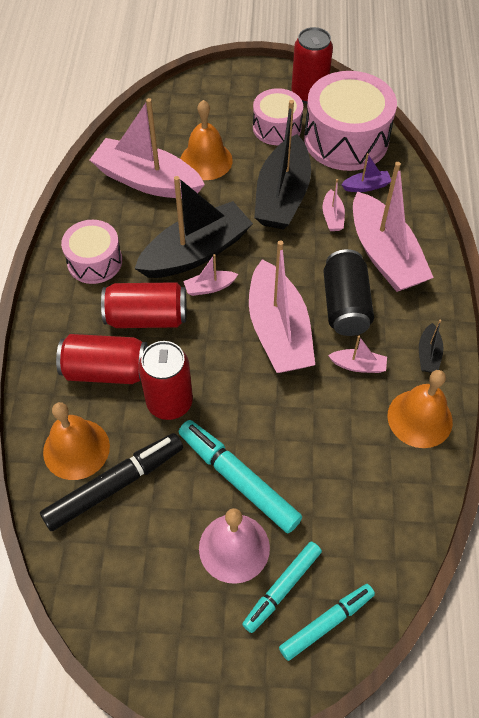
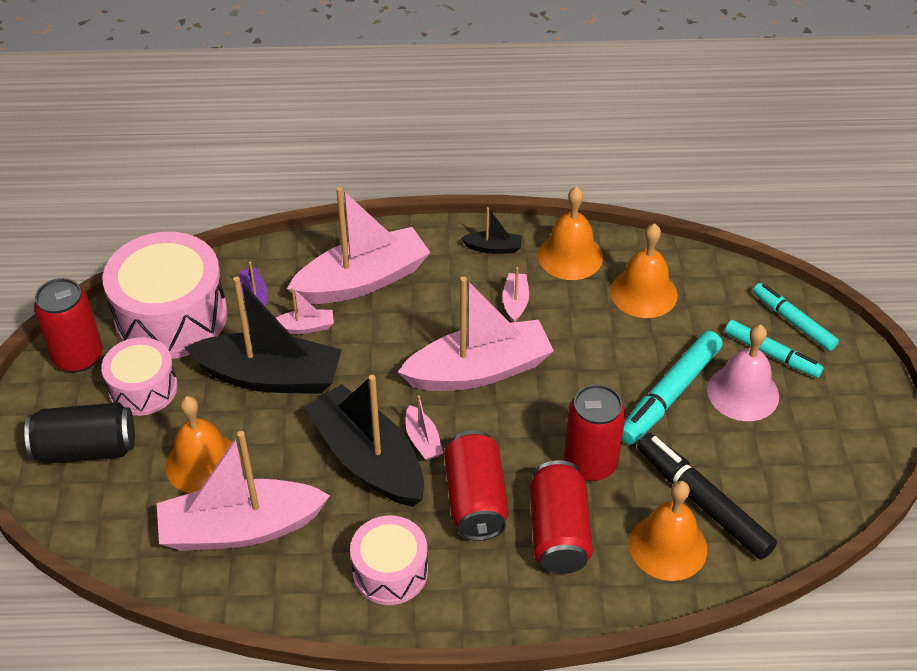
camera: 95 degrees left, 10 degrees down
pink boat [90,98,205,199] -> pink boat turned 60 degrees clockwise [157,431,330,551]
black can [323,249,374,336] -> black can moved to [24,402,135,464]
none -> orange bell [610,223,678,318]

